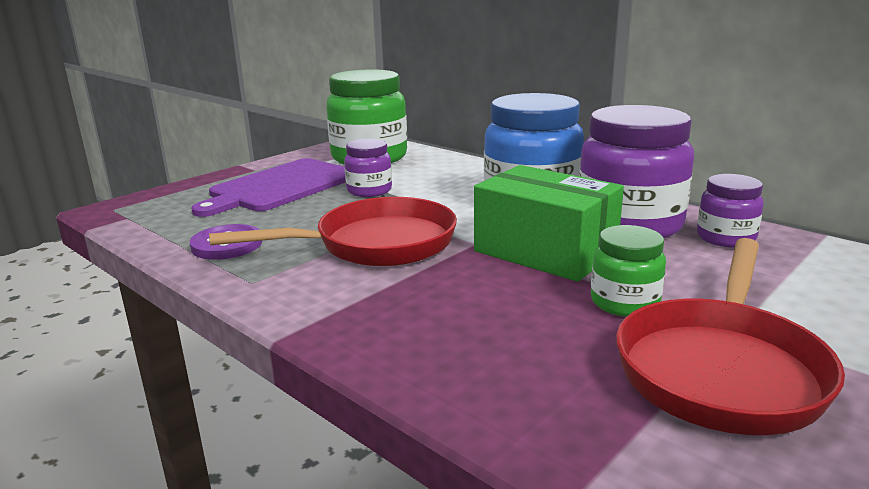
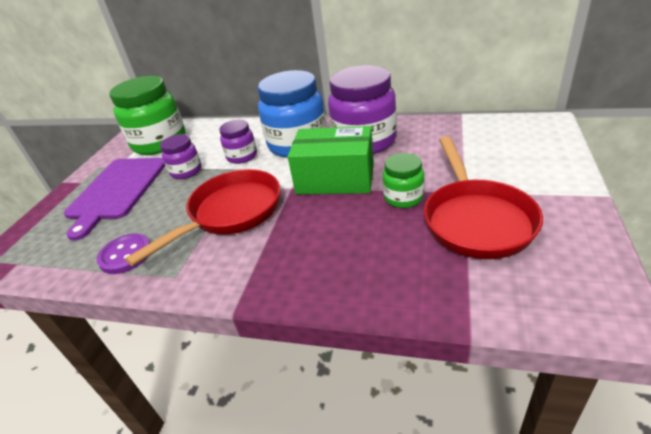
camera: 25 degrees left, 15 degrees up
purple jar [697,174,764,248] -> purple jar moved to [219,120,257,164]

